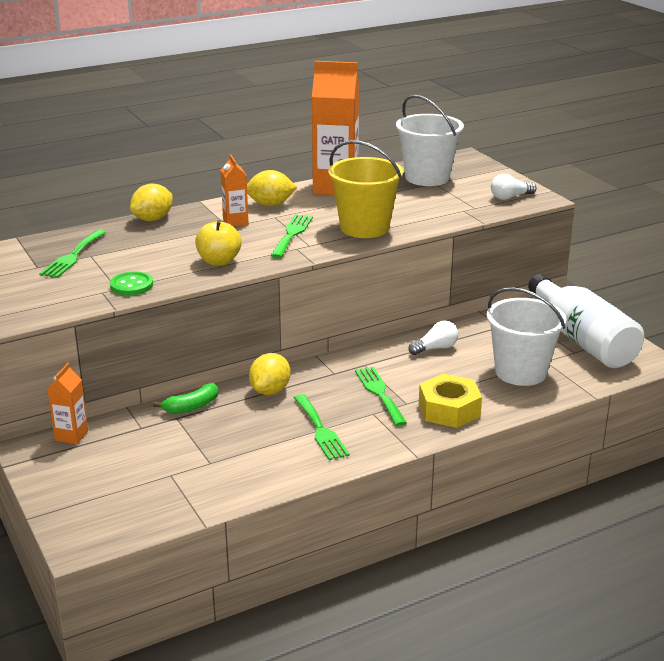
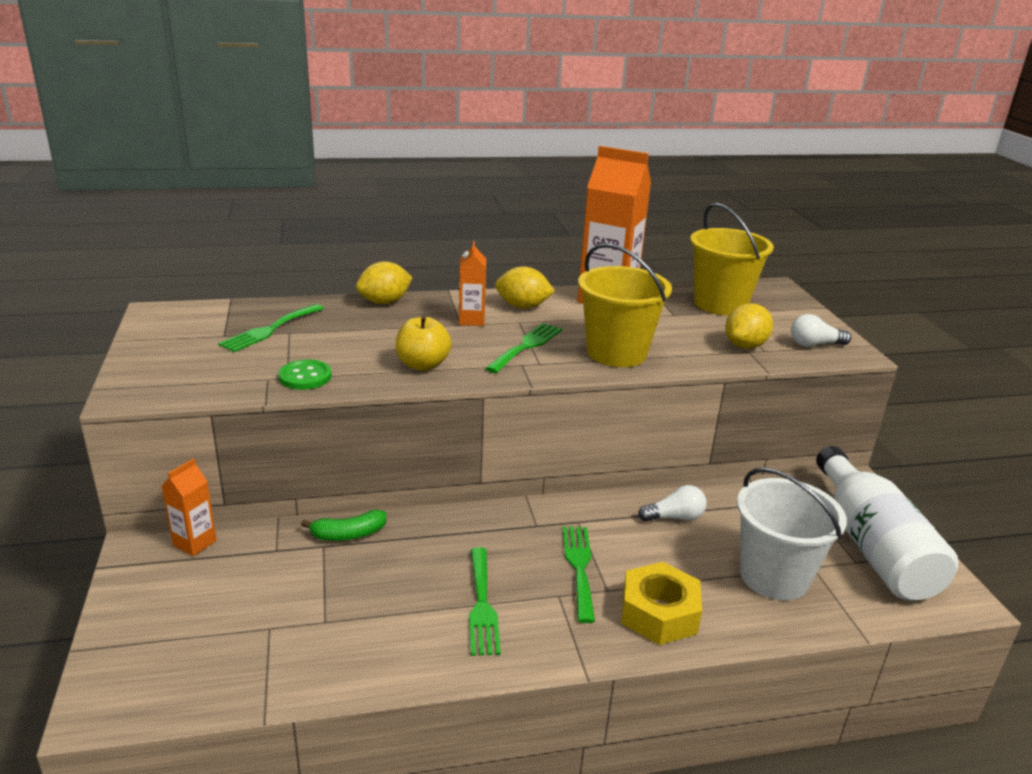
camera: 15 degrees right, 0 degrees up
yellow lemon [249,353,291,395] -> yellow lemon moved to [725,303,773,349]
white bucket [396,95,464,186] -> yellow bucket [690,203,774,315]

